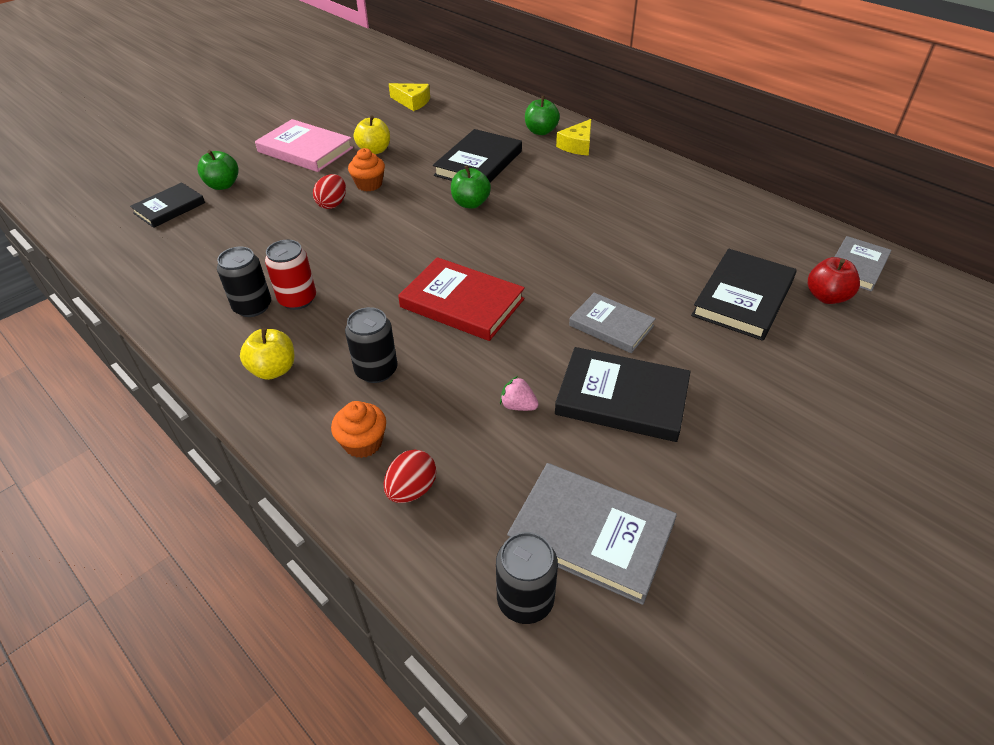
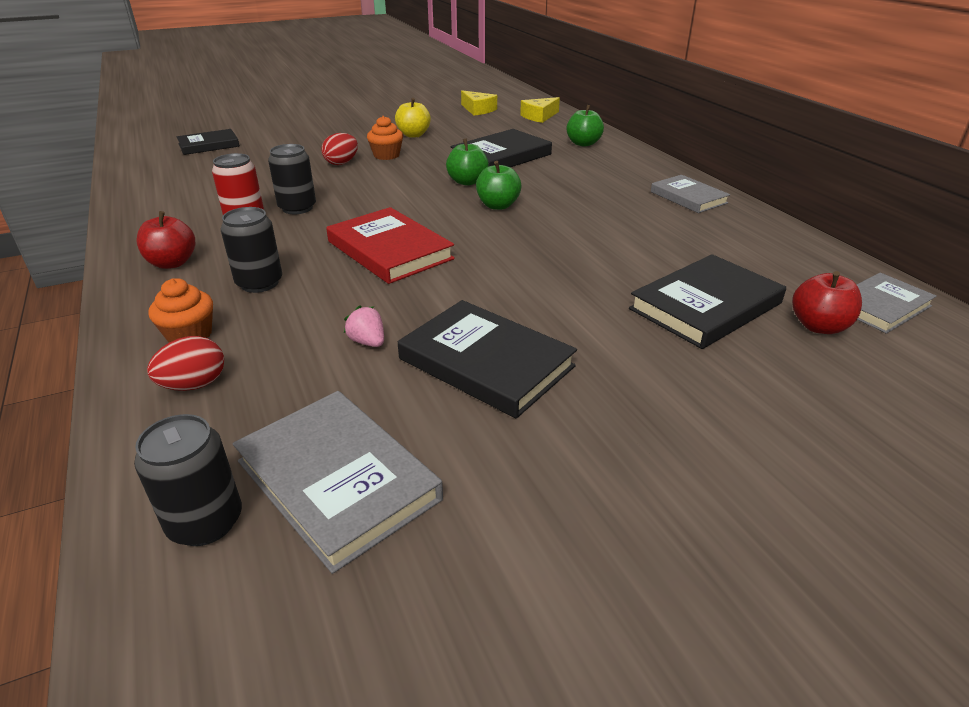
camera: 20 degrees right, 10 degrees down
green apple [197,150,239,190] -> green apple moved to [476,161,521,210]
black can [217,247,271,317] -> black can moved to [268,144,316,214]
yellow apple [240,328,294,380] -> red apple [137,211,195,269]
pink book [255,119,353,172] -> none
yellow cheese [556,119,591,156] -> yellow cheese moved to [520,97,560,123]
grey book [569,293,656,353] -> grey book moved to [651,175,730,213]

